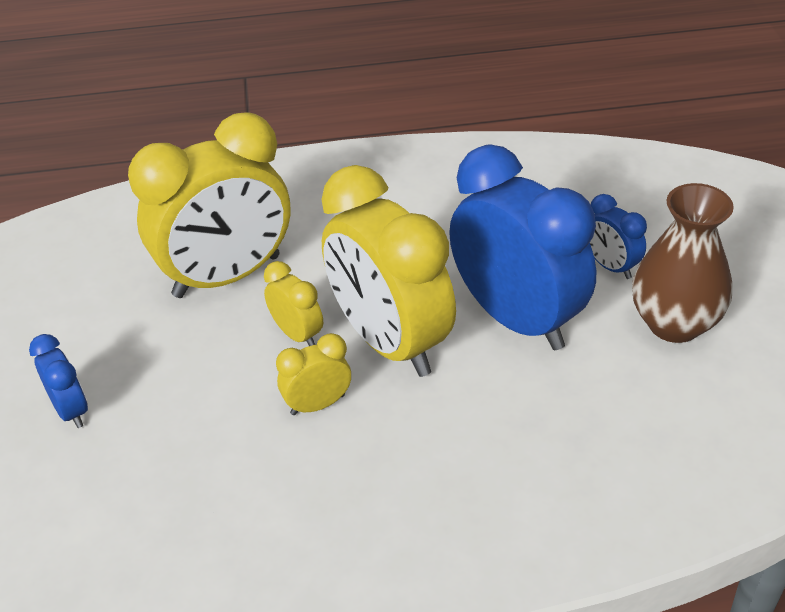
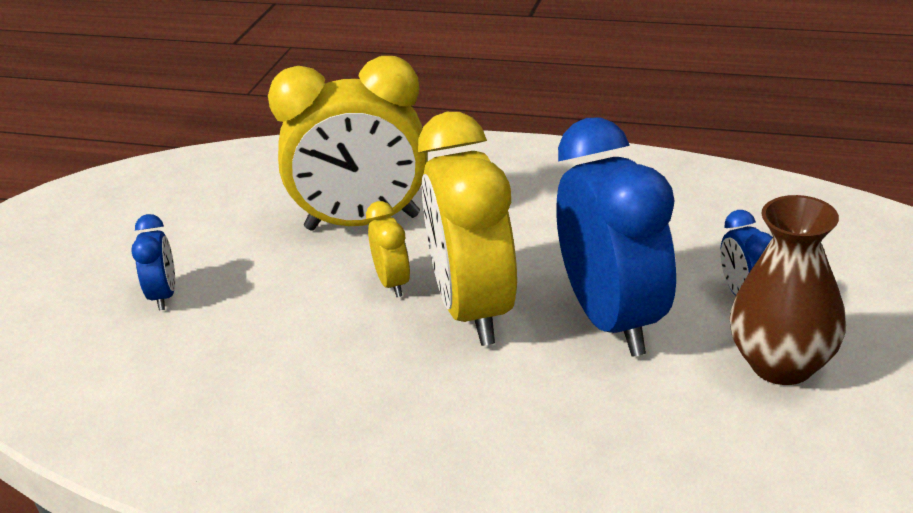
camera: 25 degrees right, 10 degrees down
yellow clock [276,333,351,415] -> none

